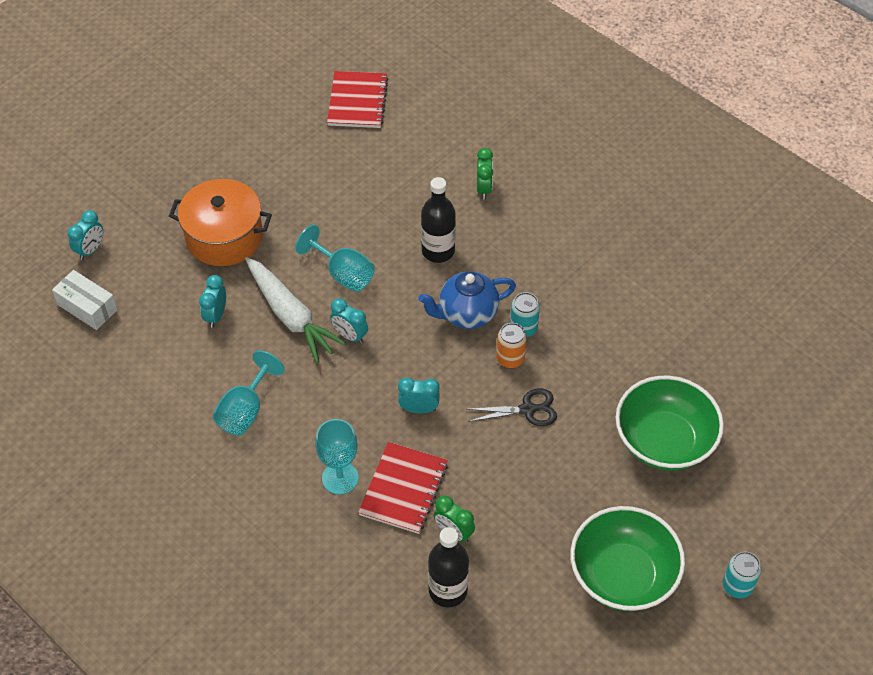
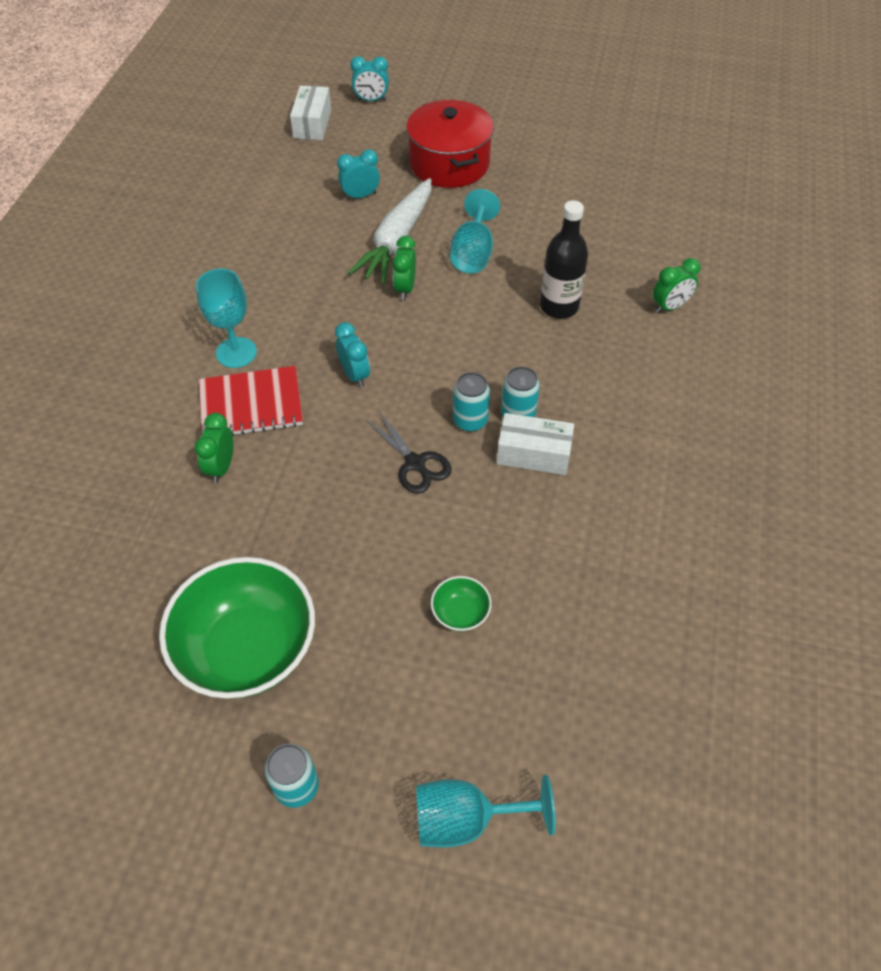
camera: 60 degrees right, 0 degrees up
orange pot [169,179,272,266] -> red pot [406,100,494,188]
turquoise goblet [213,350,284,436] -> turquoise goblet moved to [416,775,556,848]
red notebook [327,71,388,128] -> none
turquoise clock [330,298,368,344] -> green clock [392,236,416,300]
blue teapot [418,271,516,329] -> none
black bottle [428,527,469,607] -> none
orange can [496,323,527,368] -> turquoise can [453,372,490,432]
green bowl [616,376,724,470] -> green bowl [431,576,492,632], size x0.42
none -> white box [497,413,574,475]

